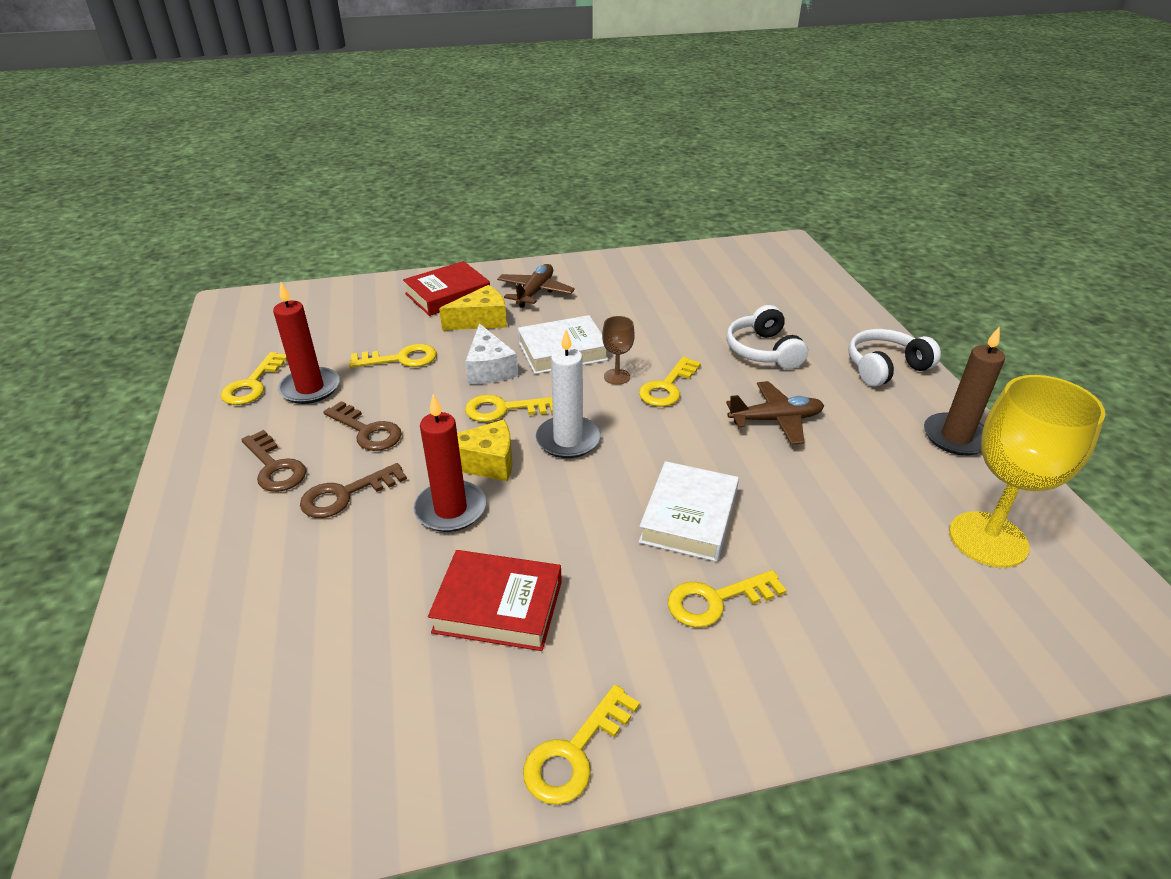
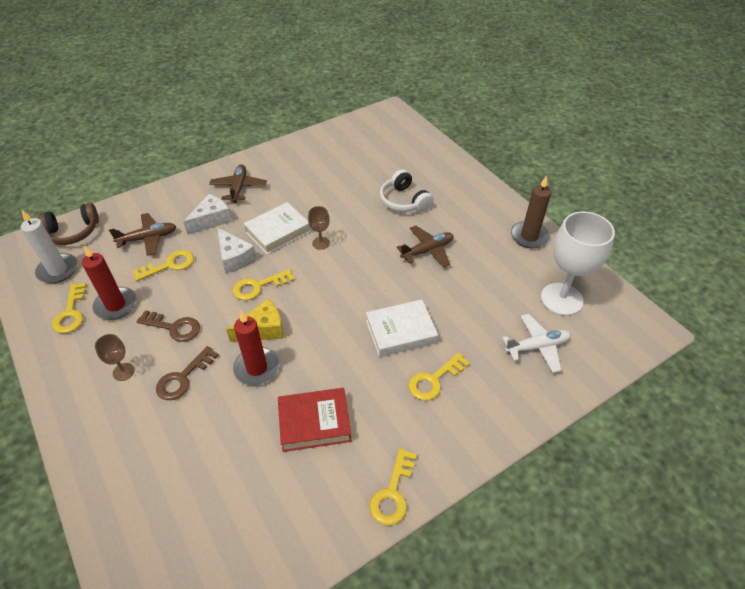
camera: 20 degrees left, 10 degrees up
brown key [241,430,306,492] -> brown goblet [95,334,135,381]
red book [403,261,490,316] -> none
yellow cheese [439,285,507,330] -> white cheese [183,194,232,235]
white candle [536,329,601,458] -> white candle moved to [21,210,78,283]
yellow key [639,357,701,407] -> none
white book [639,461,739,562] -> white book turned 75 degrees clockwise [366,299,438,357]
white headphones [848,329,941,387] -> none
yellow goblet [949,375,1106,568] -> white goblet [541,211,615,316]
none -> brown headphones [38,203,99,245]
none -> brown plane [109,213,176,256]
none -> white plane [502,314,571,373]

